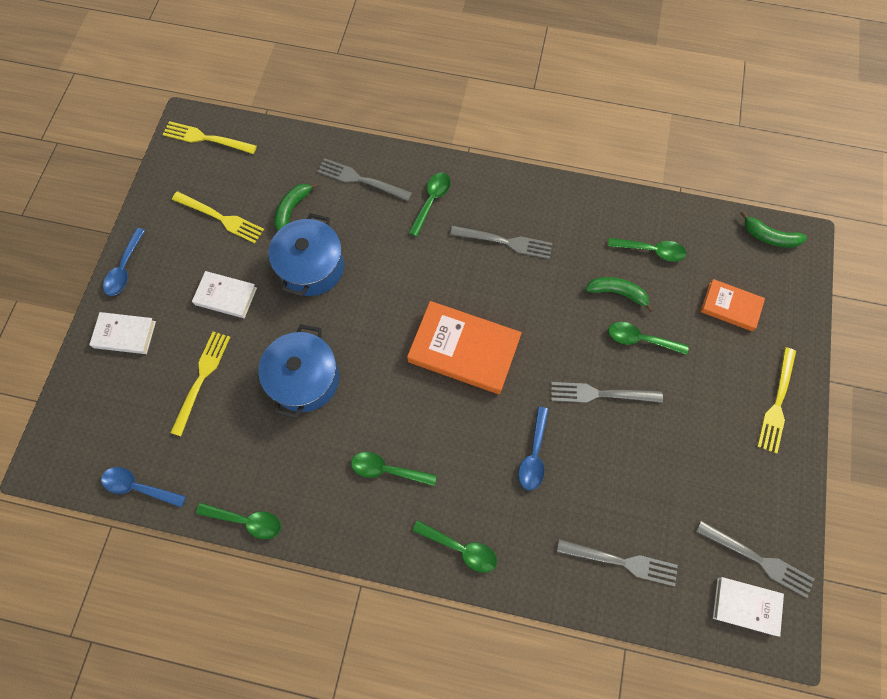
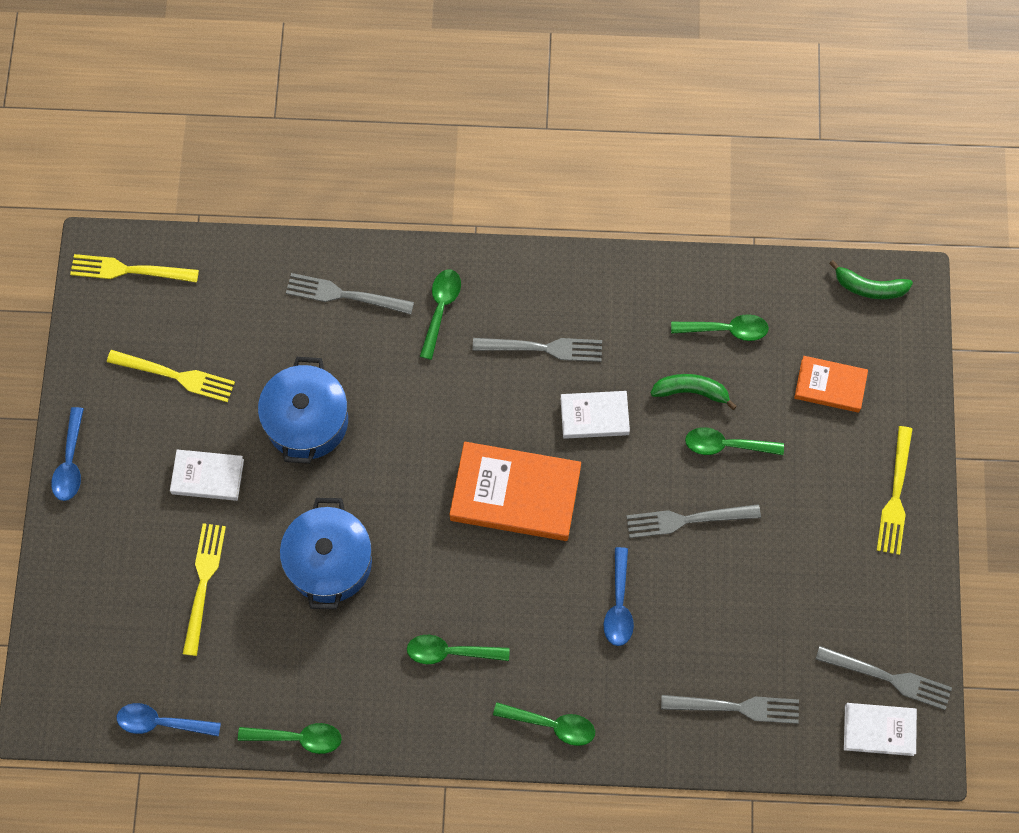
camera: 10 degrees left, 0 degrees up
white book [89,312,156,354] -> white book moved to [560,391,630,439]
green banana [274,182,319,231] -> none

